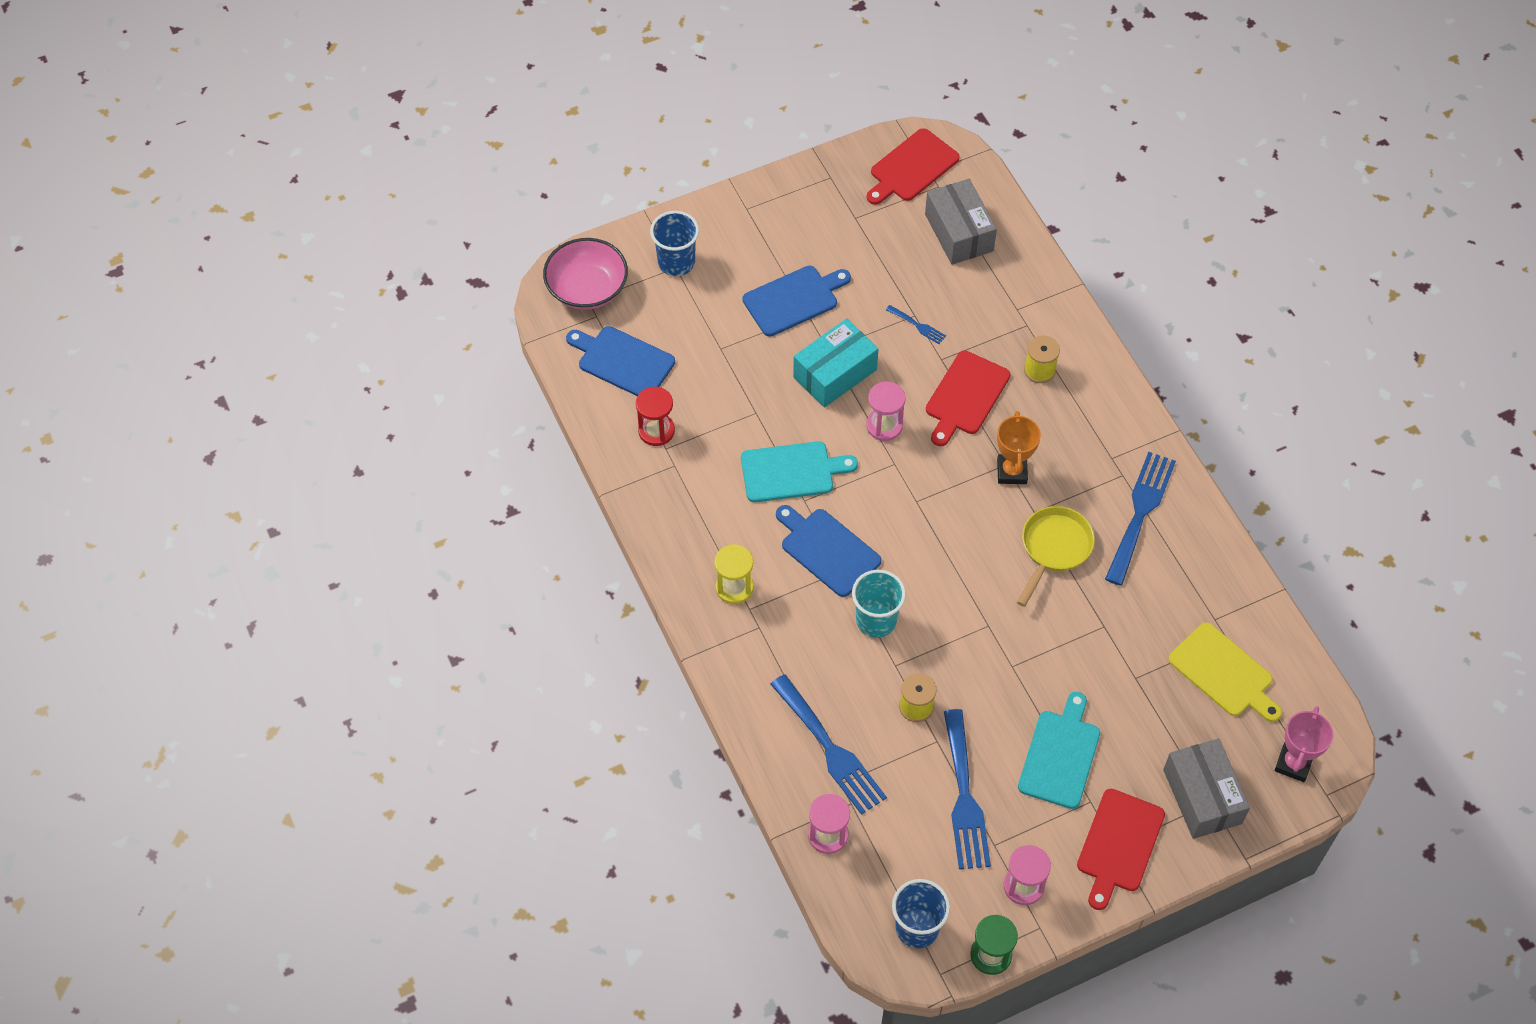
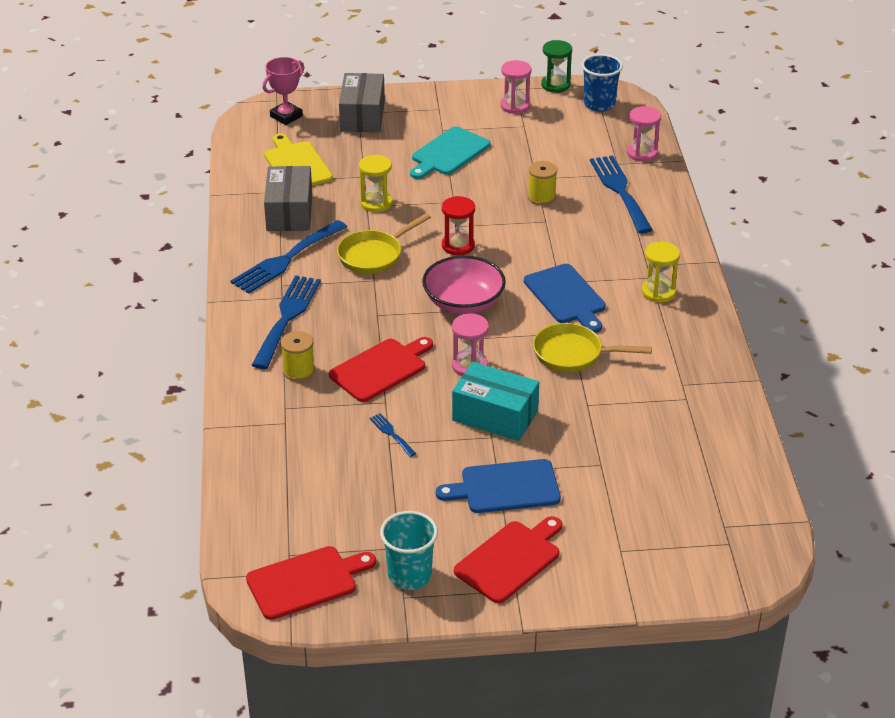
camera: 160 degrees left, 20 degrees down
pink bowl [543,238,628,310] -> pink bowl moved to [422,256,506,314]
blue cutting board [566,326,675,396] -> none
red hourglass [636,387,675,446] -> red hourglass moved to [442,196,475,255]
blue cup [650,211,699,276] -> none
turquoise cutting board [741,441,858,502] -> yellow pan [533,323,652,372]
turquoise box [793,319,878,408] -> turquoise box turned 45 degrees clockwise [452,362,539,441]
turquoise cup [852,570,906,638] -> turquoise cup moved to [380,511,438,590]
grey box [925,179,997,265] -> grey box moved to [264,166,312,231]
blue fork [944,709,991,869] -> blue fork moved to [252,275,321,369]
orange trophy [997,411,1041,484] -> none
red cutting board [1077,789,1165,910] -> red cutting board moved to [454,516,562,603]
none -> yellow hourglass [359,155,393,212]

